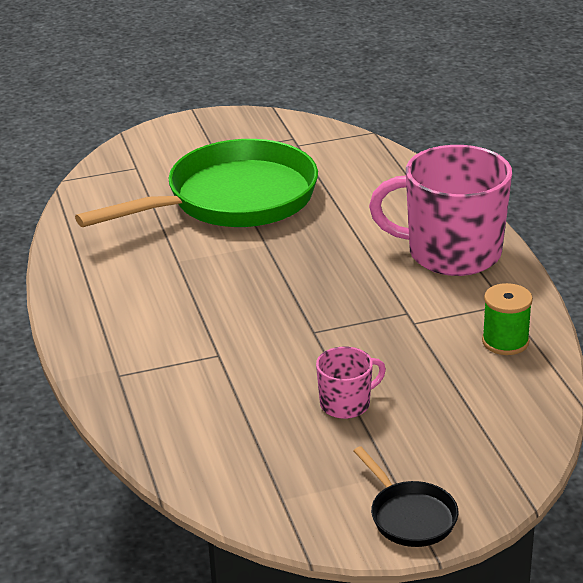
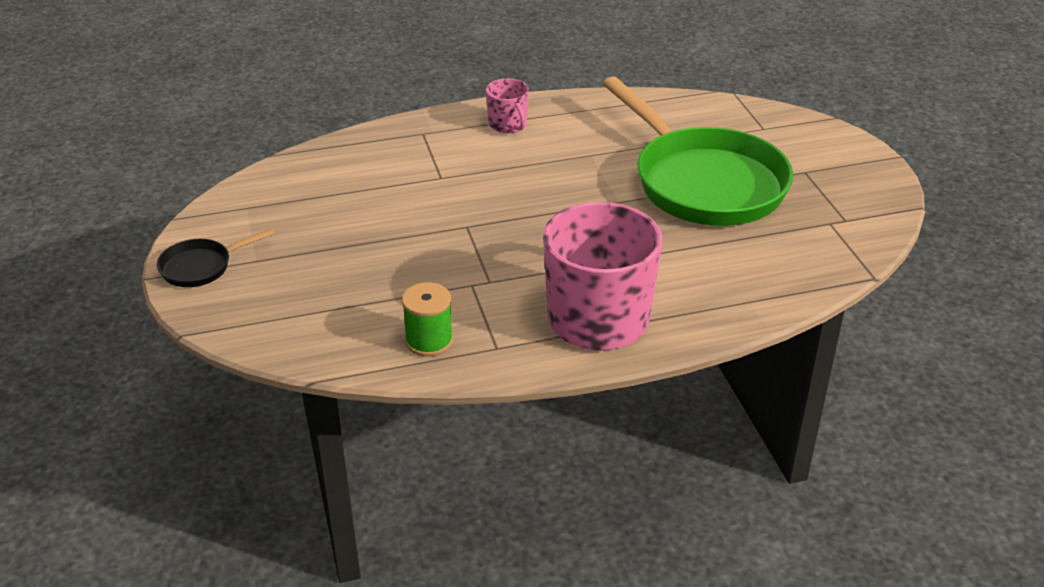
camera: 90 degrees right, 5 degrees up
pink mug [316,347,386,419] -> pink mug moved to [486,79,529,133]

